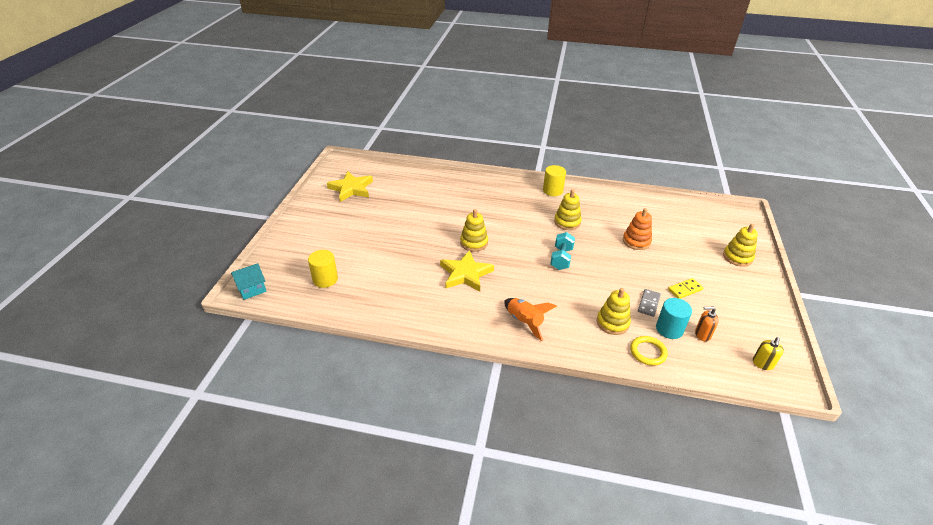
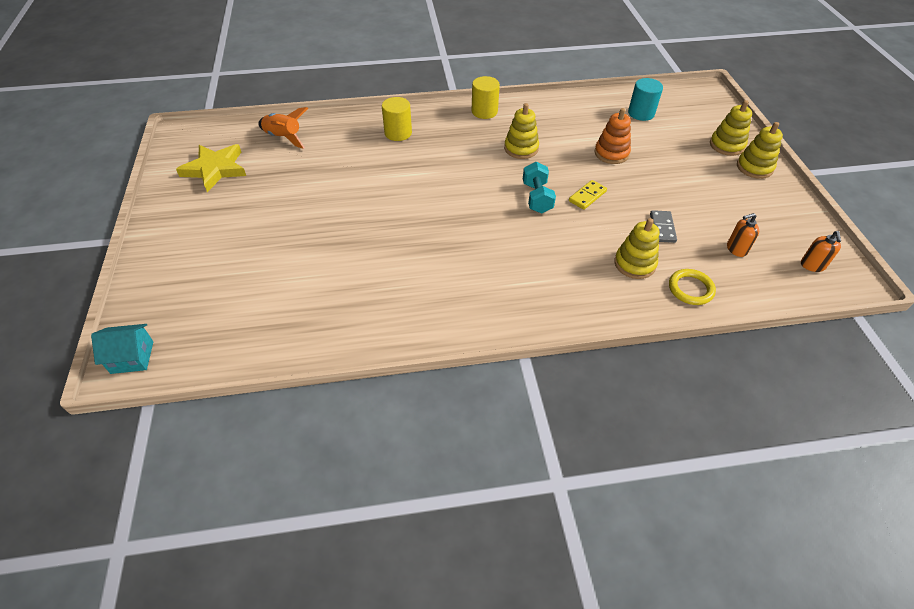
camera: 20 degrees left, 10 degrees up
turquoise house [231,263,267,300] -> turquoise house turned 45 degrees clockwise [91,324,153,374]
yellow cylinder [308,250,338,288] -> yellow cylinder moved to [382,97,412,141]
yellow star [440,250,494,292] -> none
yellow stacking toy [460,209,488,252] -> yellow stacking toy moved to [737,122,783,179]
orange rocket [504,298,557,341] -> orange rocket moved to [258,107,308,149]
turquoise cylinder [656,298,692,339] -> turquoise cylinder moved to [628,78,663,121]
yellow domino [668,278,703,299] -> yellow domino moved to [569,180,607,210]
yellow soap dispenser [753,337,784,370] -> orange soap dispenser [801,231,841,272]

